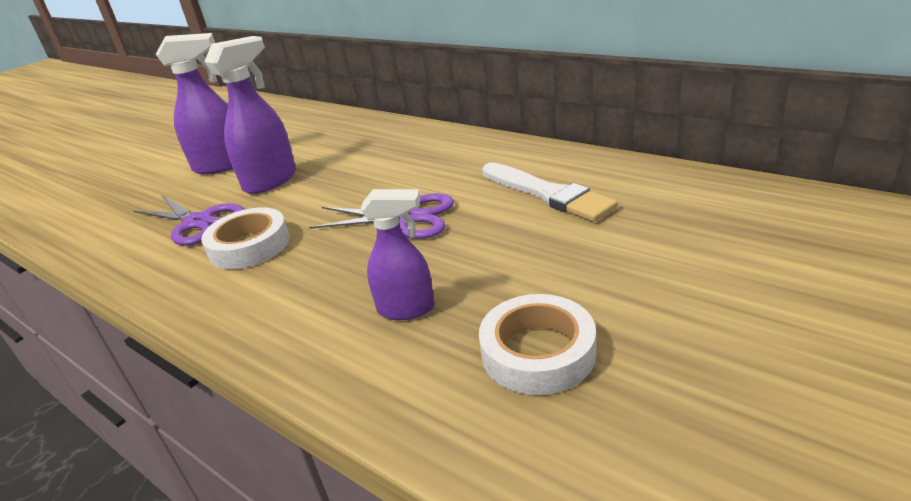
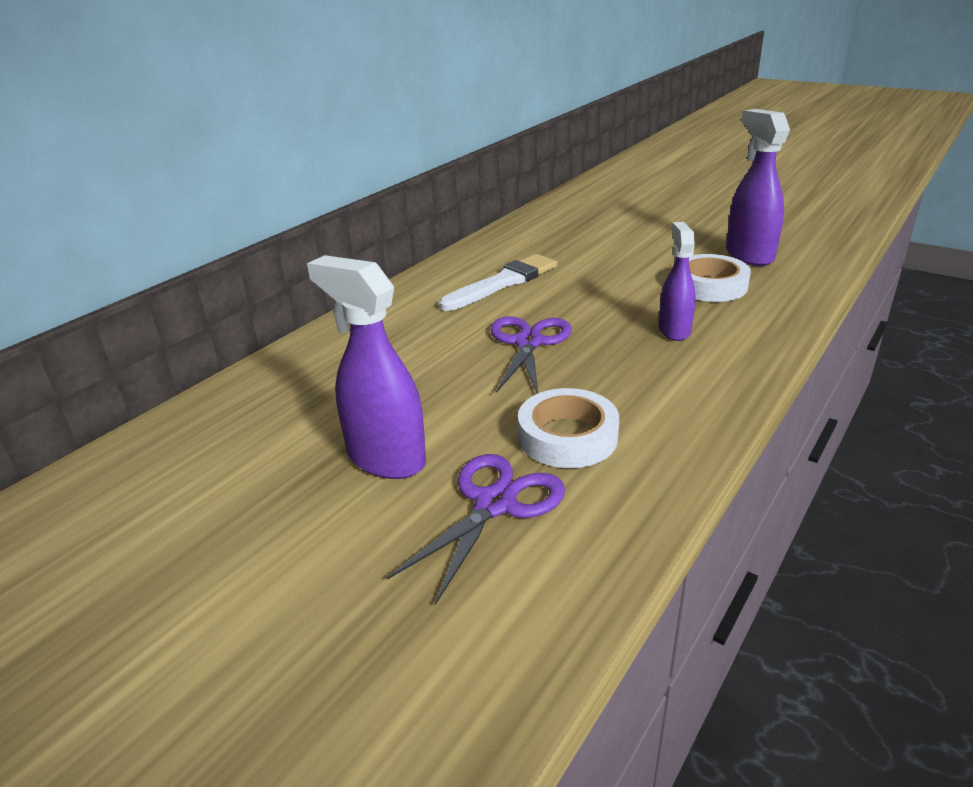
camera: 95 degrees left, 0 degrees up
purple spray bottle [156,33,233,175] -> purple spray bottle moved to [726,109,790,266]

